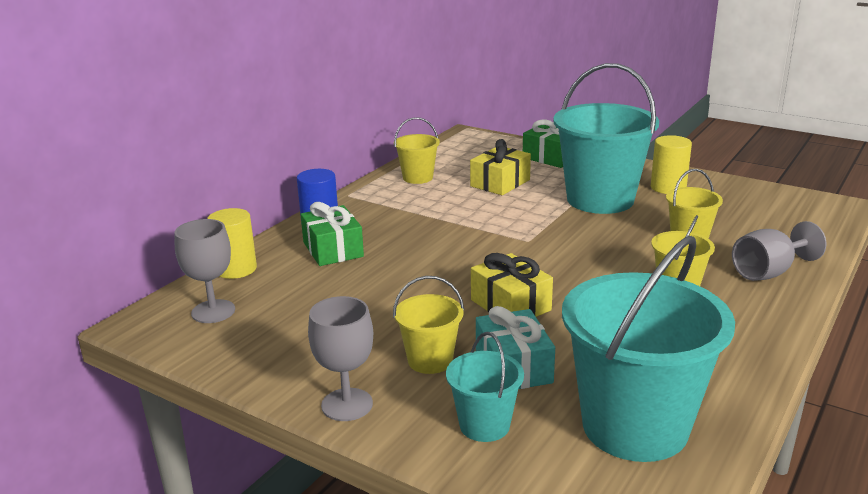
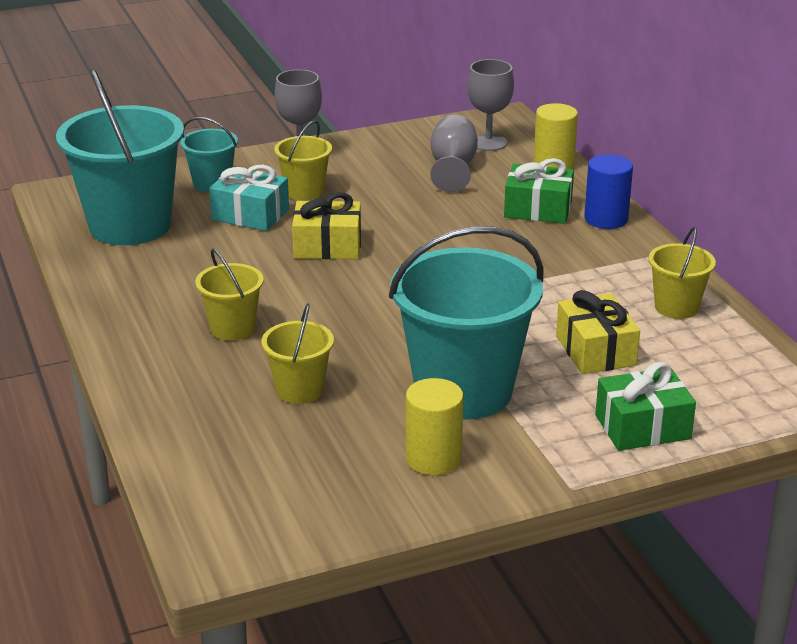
camera: 125 degrees right, 5 degrees up
grey goblet [732,221,826,281] -> grey goblet moved to [431,115,478,192]

